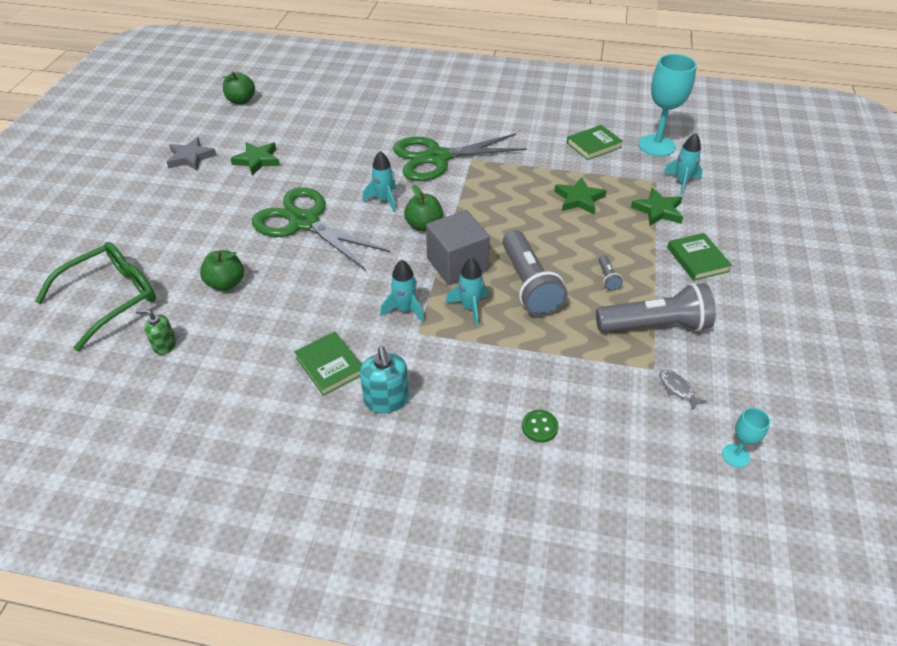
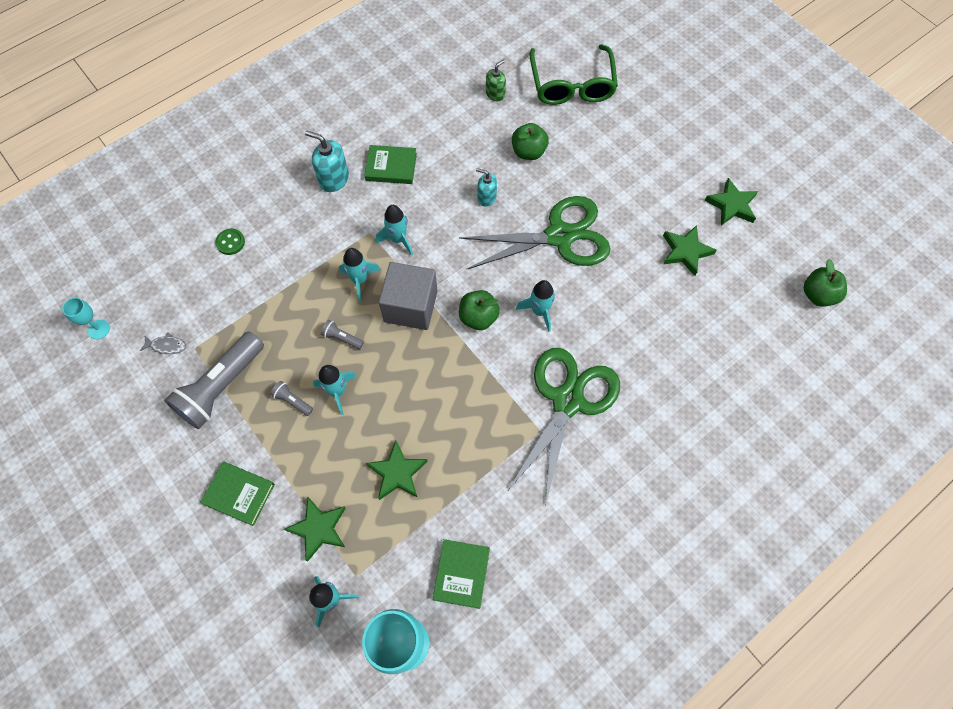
camera: 130 degrees right, 20 degrees up
grey star [167,137,216,171] -> green star [704,178,758,226]
grey flashlight [502,230,567,316] -> grey flashlight [321,320,364,349], size x0.41
none -> turquoise rocket [313,365,357,415]
none -> turquoise soap dispenser [476,168,497,206]

